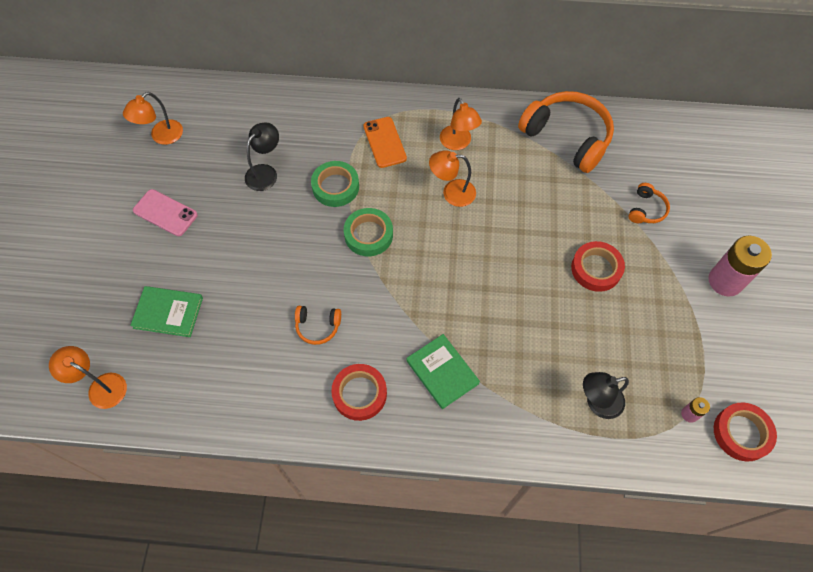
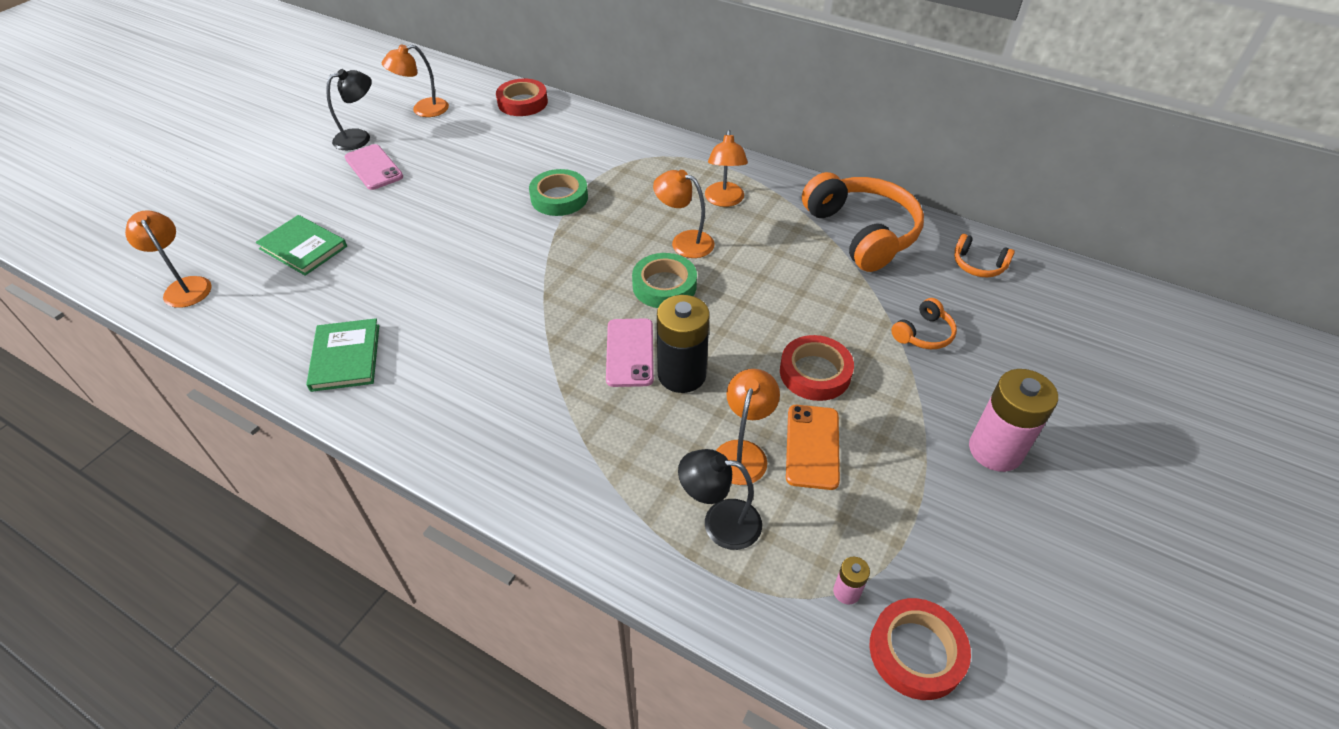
camera: 25 degrees right, 15 degrees down
black lamp [245,122,279,191] -> black lamp moved to [326,69,372,150]
orange headphones [295,306,341,345] -> orange headphones moved to [954,234,1015,277]
red tape [331,364,387,421] -> red tape moved to [496,78,548,116]
green tape [344,208,393,256] -> green tape moved to [632,253,697,308]
orange phone [363,117,407,168] -> orange phone moved to [786,405,840,490]
green book [406,334,480,409] -> green book moved to [306,318,379,392]
none -> pink phone [606,319,654,387]
none -> black battery [657,295,710,393]
none -> orange lamp [716,369,780,485]

